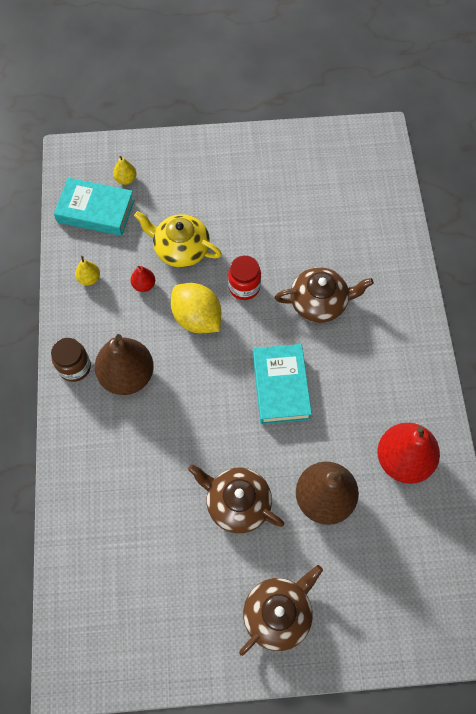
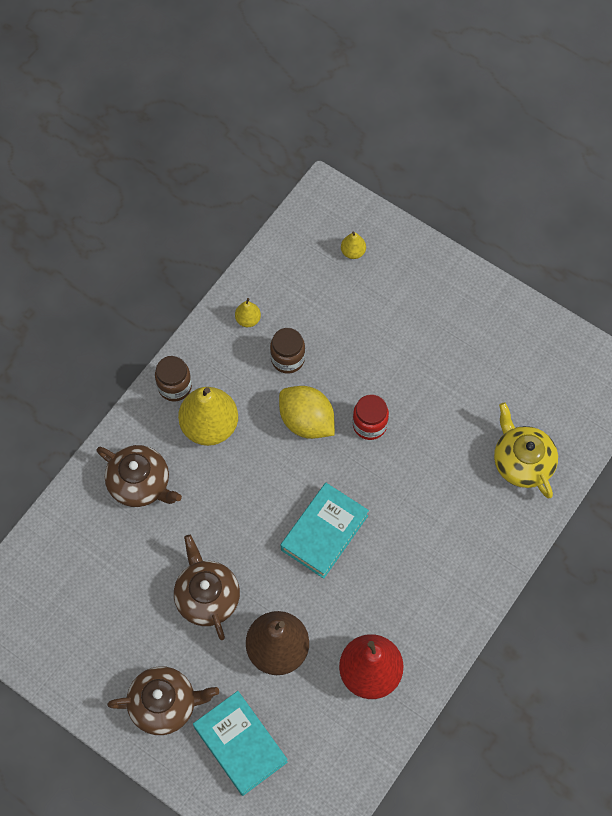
camera: 40 degrees right, 0 degrees up
turquoise book [54,178,135,236] -> turquoise book moved to [193,691,288,796]
brown pear [95,334,154,395] -> yellow pear [178,387,238,446]
red pear [131,266,155,292] -> brown jar [270,328,305,374]
yellow teapot [134,211,222,268] -> yellow teapot moved to [494,402,558,498]
yellow lemon [171,283,221,333] -> yellow lemon turned 45 degrees counterclockwise [279,386,335,439]
brown teapot [275,267,374,323] -> brown teapot moved to [97,445,182,507]

